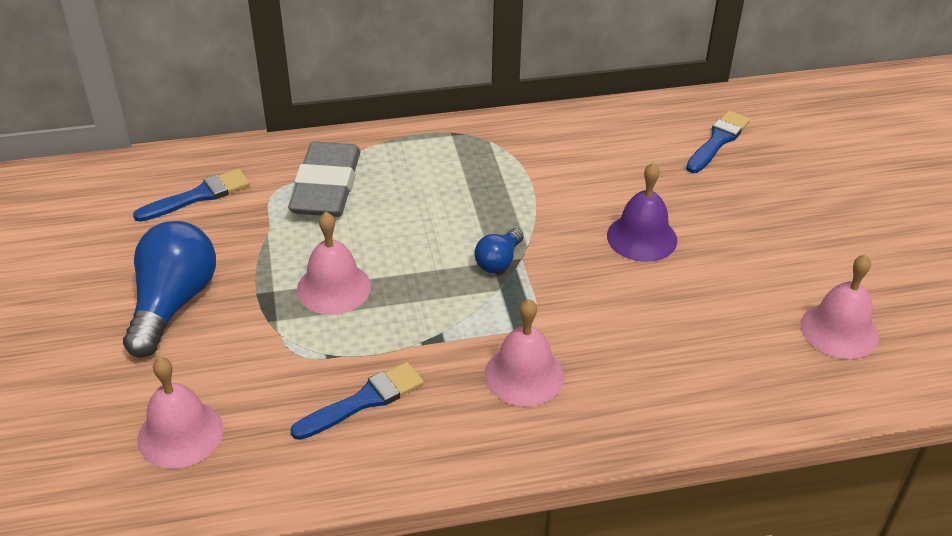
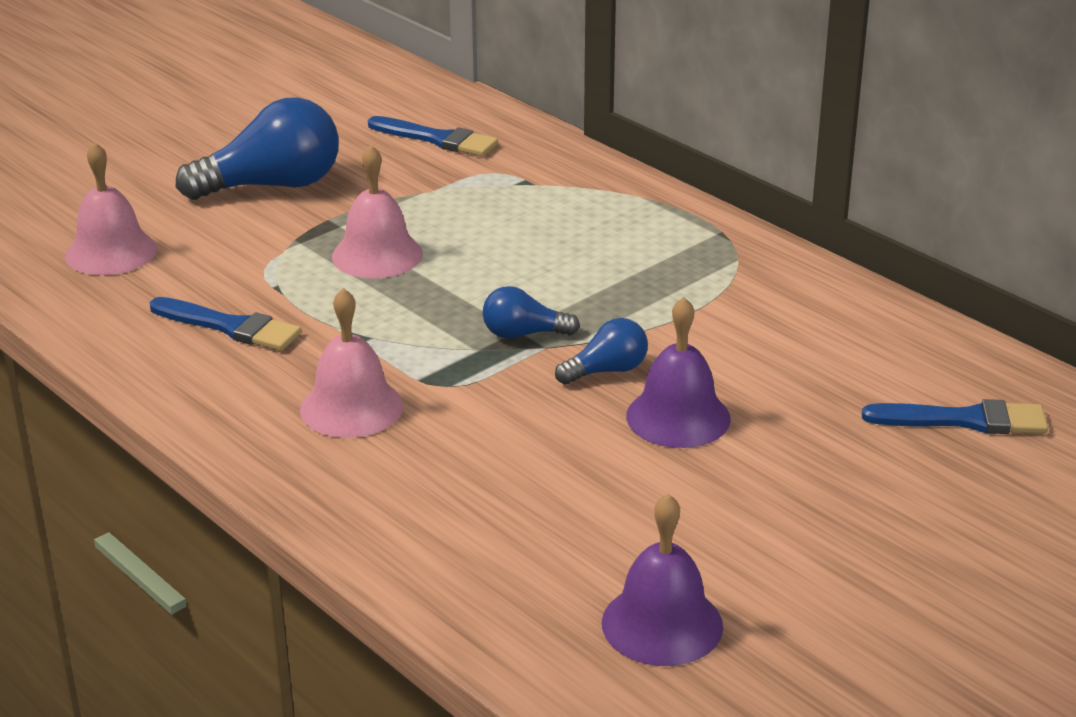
camera: 60 degrees right, 10 degrees down
grey eraser [288,142,360,217] -> none
pink bell [801,254,879,359] -> purple bell [602,494,723,666]
none -> blue light bulb [555,318,648,385]

